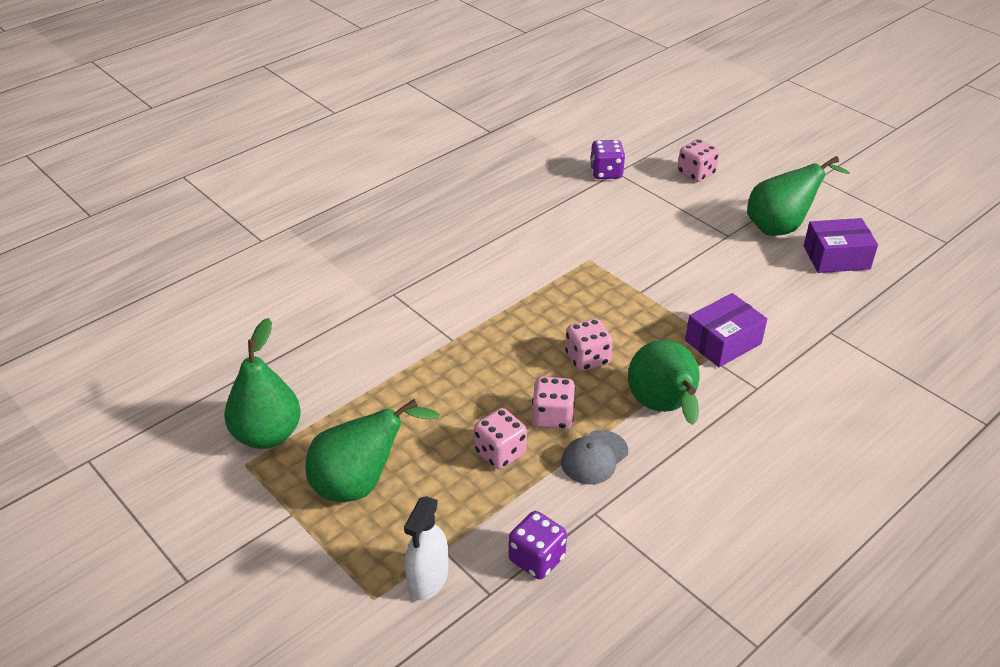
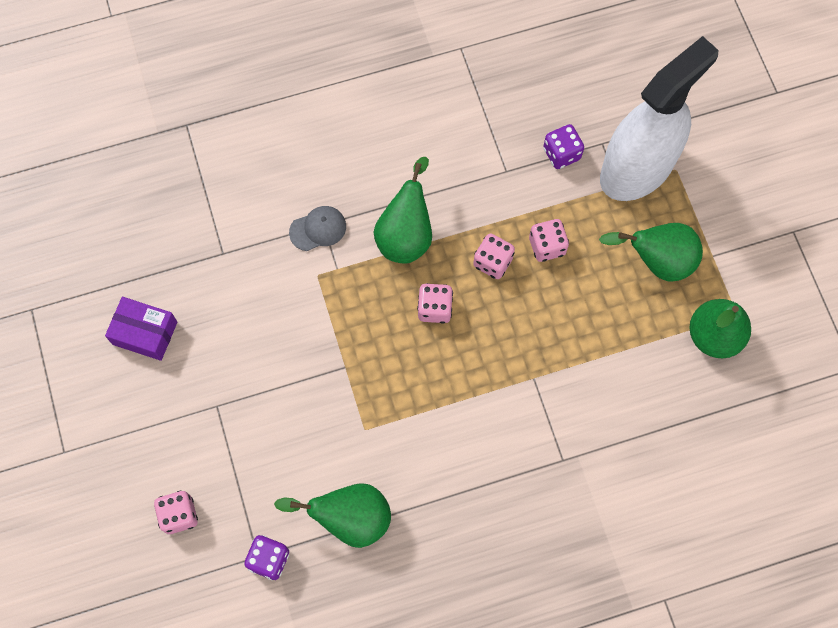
camera: 155 degrees left, 30 degrees up
white spray bottle [404,496,448,600] -> white spray bottle [600,36,719,201], size x2.37
grey cap [561,430,628,485] -> grey cap moved to [289,206,346,251]
purple box [685,293,767,367] -> none
green pear [747,156,850,236] -> green pear moved to [274,484,391,548]

